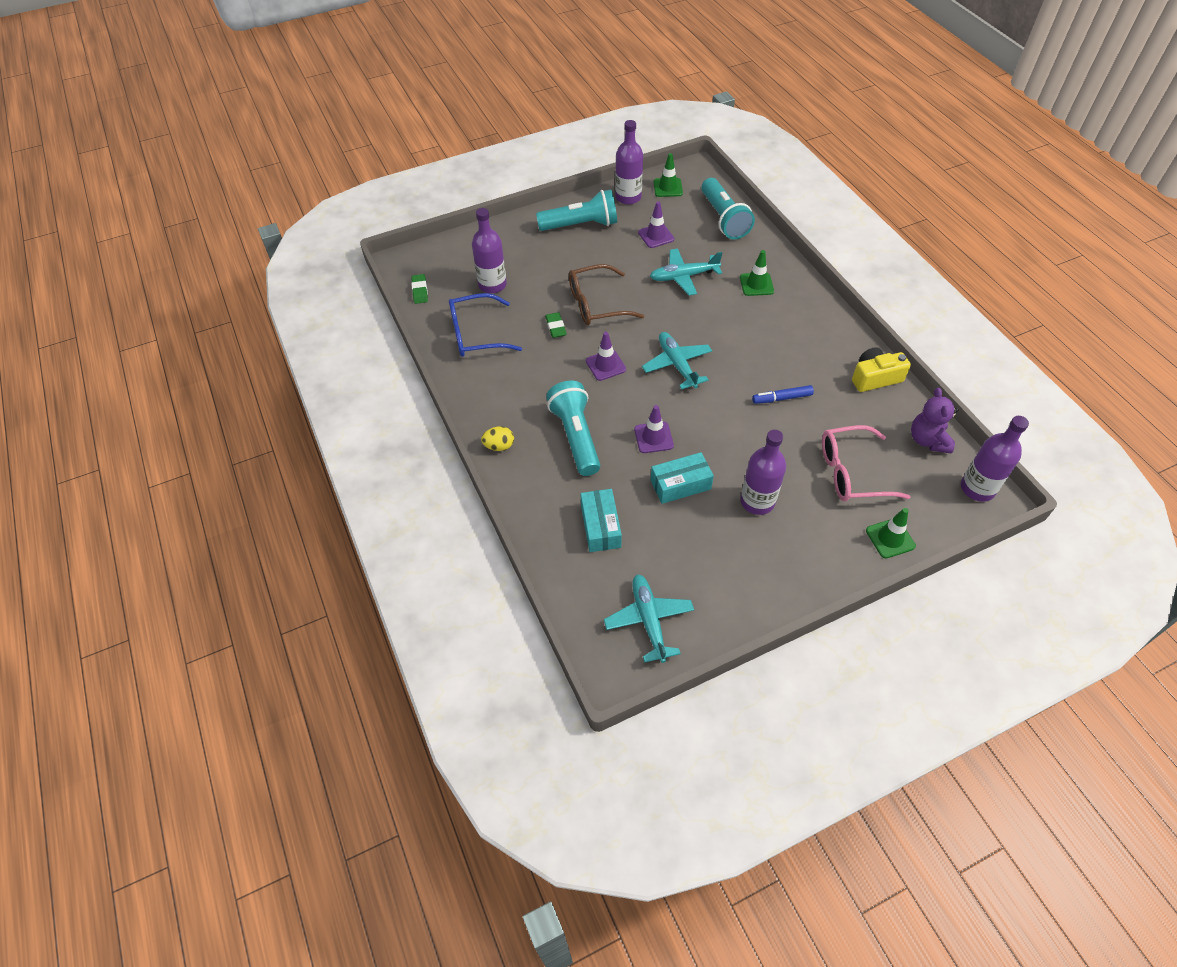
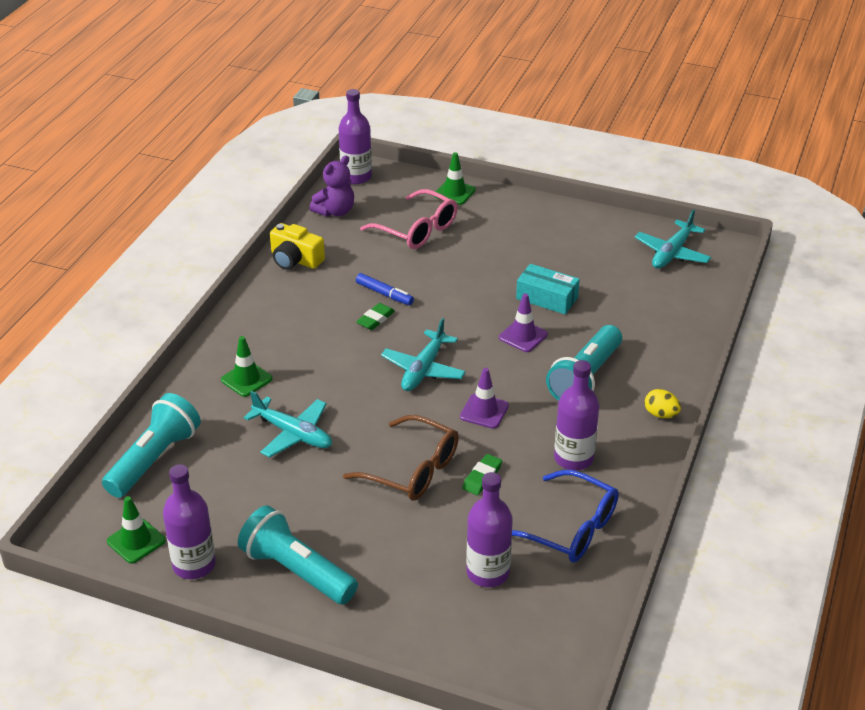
camera: 135 degrees left, 15 degrees down
green eraser [411,274,428,304] -> green eraser moved to [356,303,395,330]
turquoise box [581,489,622,552] -> none
purple traffic cone [638,201,674,248] -> none
purple bottle [740,430,786,515] -> purple bottle moved to [554,360,599,470]

